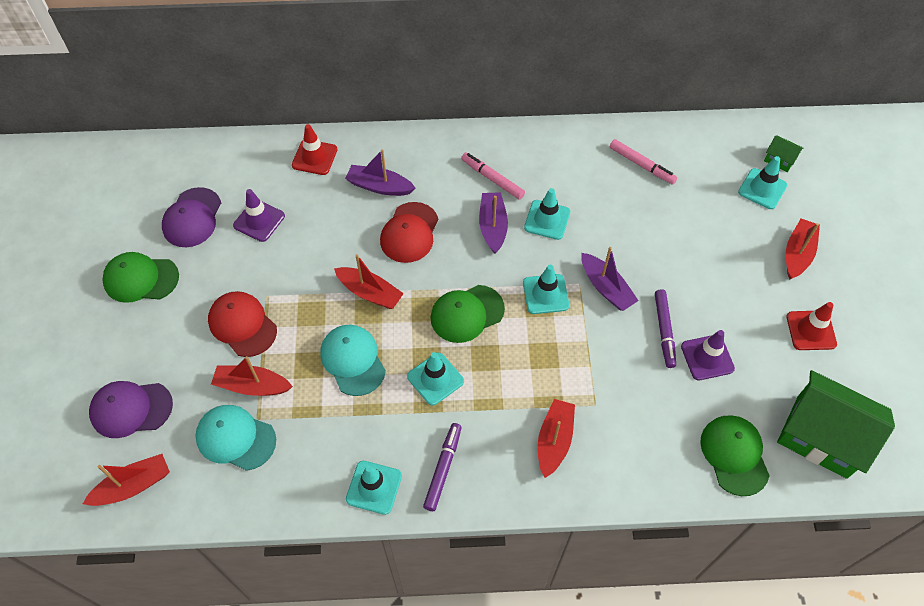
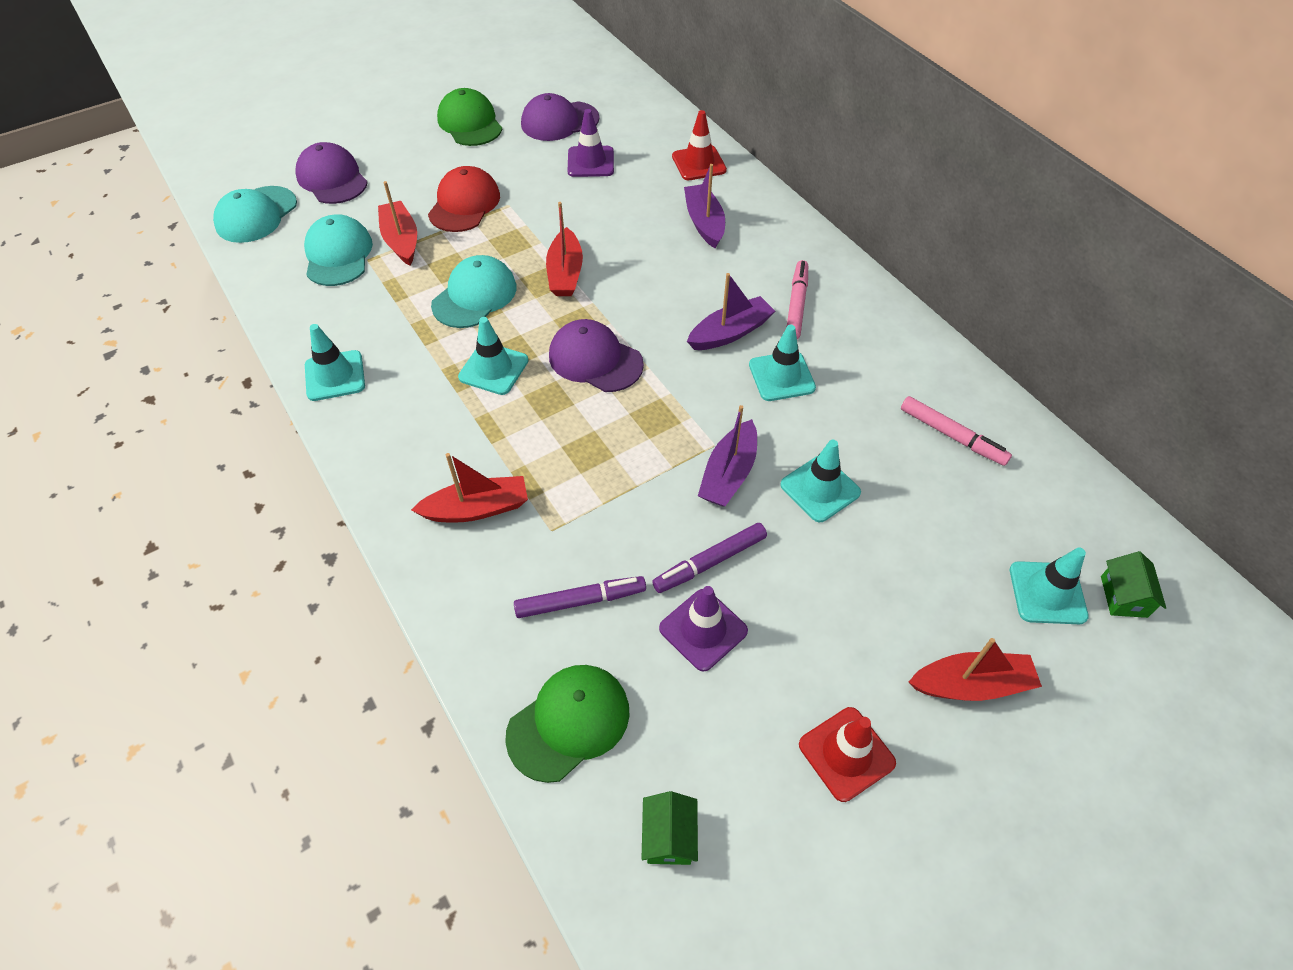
camera: 60 degrees right, 5 degrees down
red boat [83,454,170,506] -> turquoise cap [213,186,297,243]
red cap [380,202,438,263] -> none
purple marker [423,423,462,511] -> purple marker moved to [514,576,646,618]
green cap [431,285,505,343] -> purple cap [549,319,644,392]
turquoise traffic cone [523,265,569,314] -> turquoise traffic cone moved to [780,440,861,522]
pink marker [610,139,677,185] -> pink marker turned 60 degrees counterclockwise [901,396,1012,466]
green house [777,370,895,479] -> green house [641,791,698,865], size x0.42

